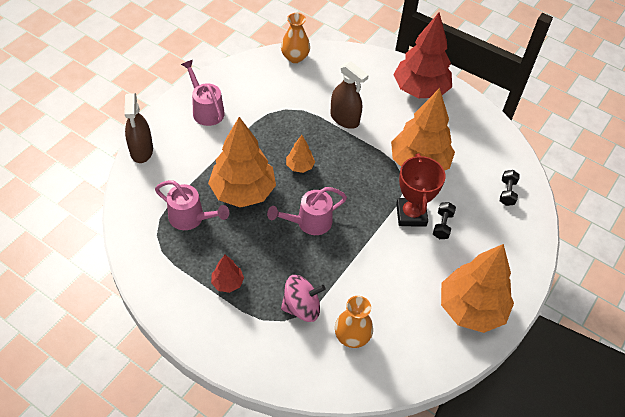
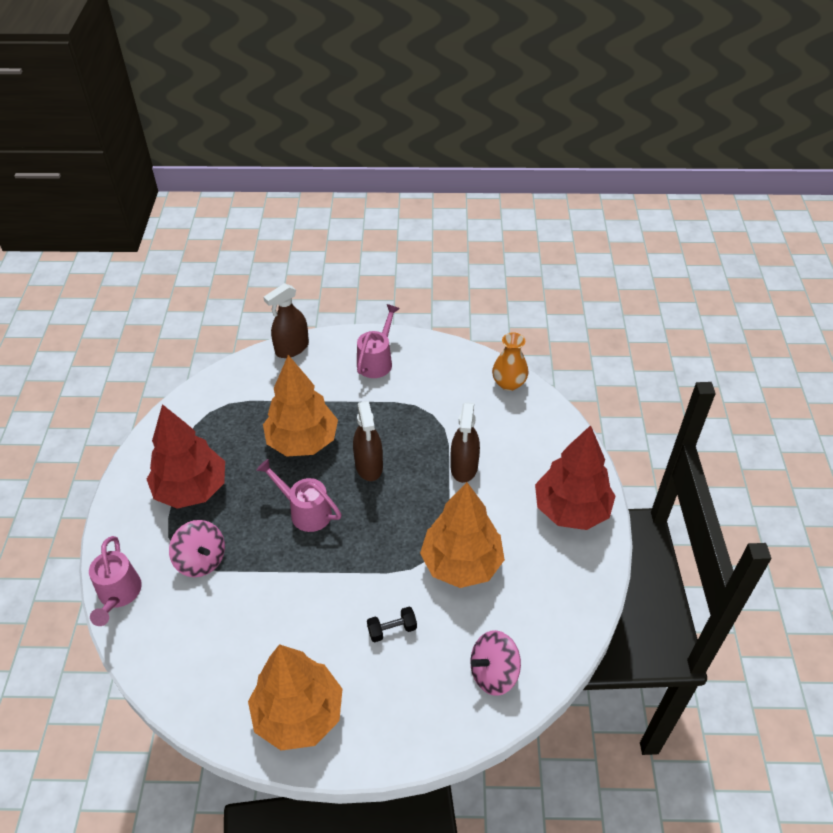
camera: 60 degrees right, 5 degrees down
pink watering can [155,180,229,230] -> pink watering can moved to [89,536,142,626]
red tree [211,255,244,293] -> red tree [147,404,225,509], size x2.19
orange tree [286,135,315,173] -> brown spray bottle [353,401,383,481]
orange vase [335,296,373,348] -> none
red trophy [396,153,445,226] -> none
black dumbbell [500,170,520,206] -> pink spinning top [470,630,521,696]

